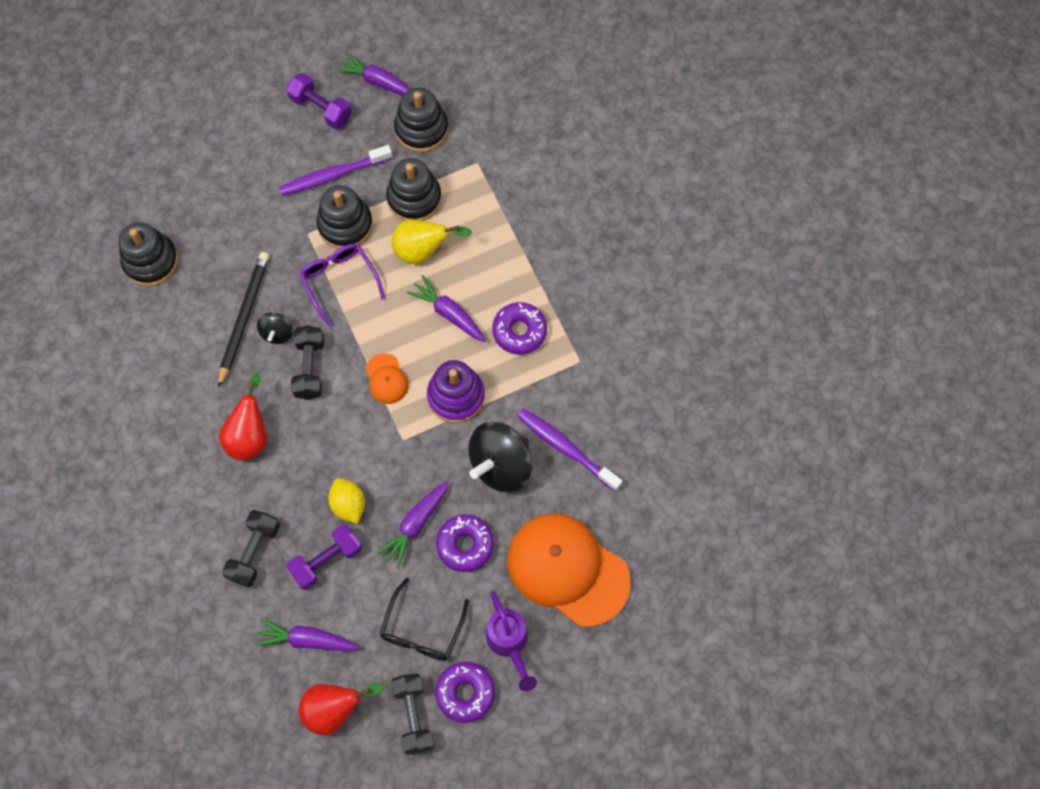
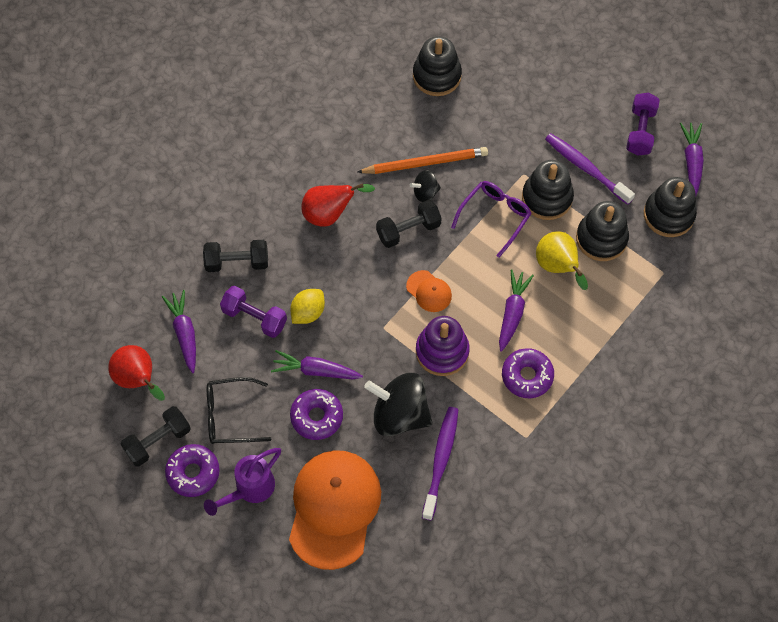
camera: 65 degrees right, 5 degrees down
black pencil [218,252,269,388] -> orange pencil [358,147,488,174]
orange cap [365,353,409,404] -> orange cap turned 90 degrees counterclockwise [406,270,452,312]

